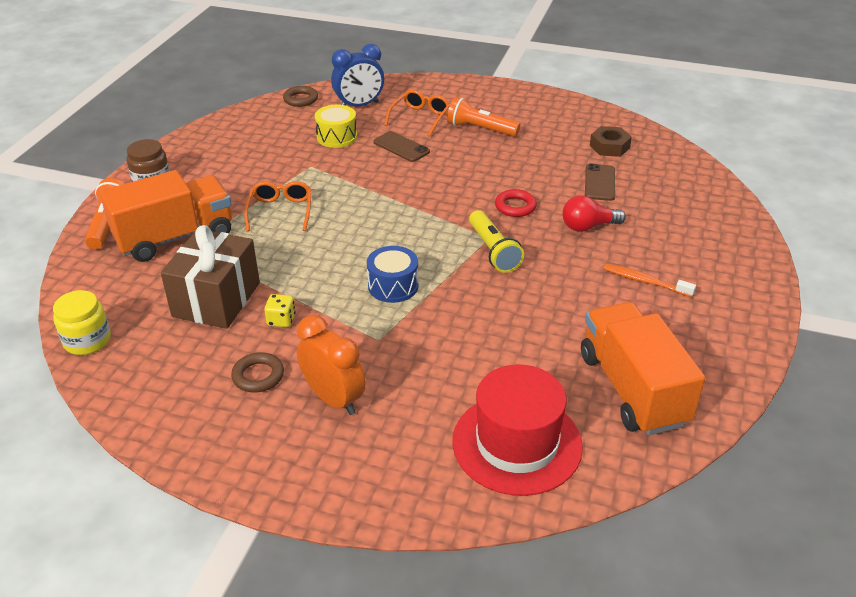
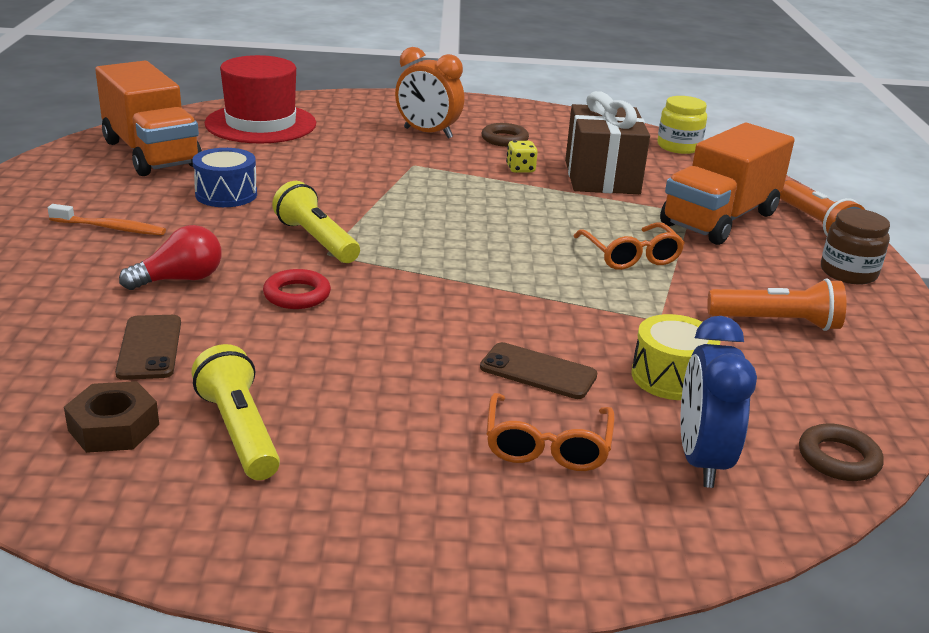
camera: 160 degrees right, 10 degrees down
blue clock [331,44,384,106] -> blue clock turned 45 degrees counterclockwise [680,316,757,488]
blue drum [367,246,419,303] -> blue drum moved to [192,148,257,207]
orange flashlight [447,97,520,137] -> orange flashlight moved to [707,278,846,331]
none -> yellow flashlight [192,344,280,480]

